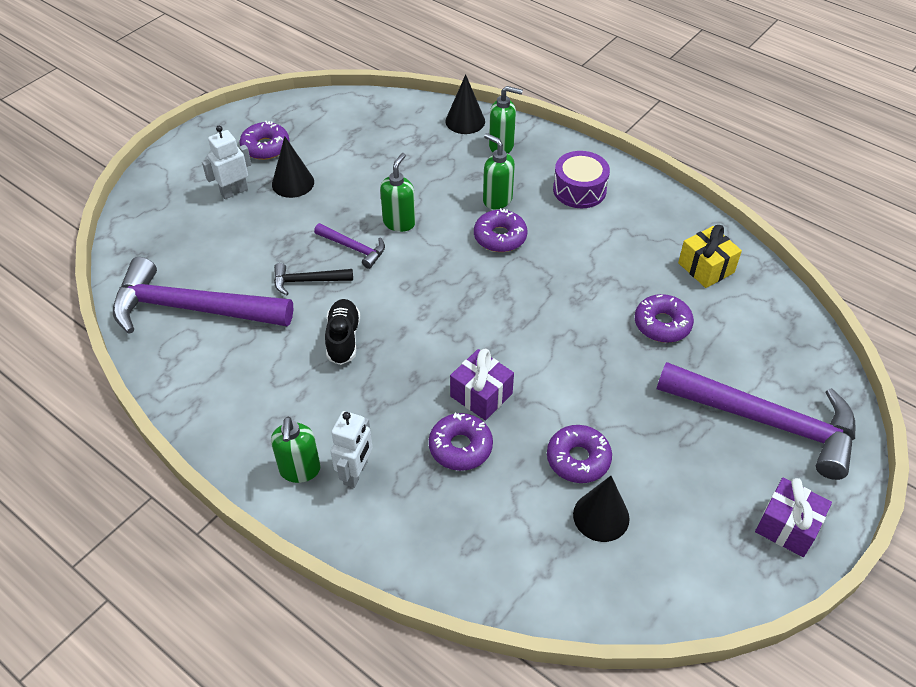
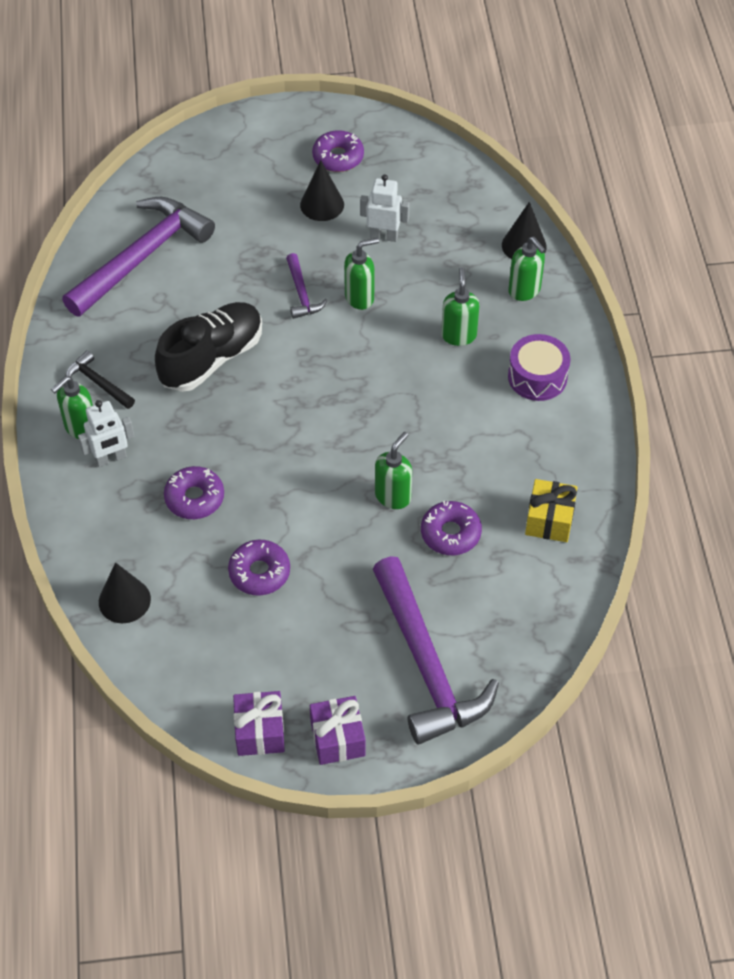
camera: 45 degrees right, 5 degrees up
purple hammer [113,257,293,334] -> purple hammer turned 75 degrees clockwise [62,197,215,316]
white robot [202,126,252,199] -> white robot moved to [360,174,410,242]
black hammer [274,263,353,295] -> black hammer moved to [66,350,135,409]
black shoe [325,299,360,365] -> black shoe [155,302,262,392], size x1.67
purple gift [450,349,514,420] -> purple gift moved to [233,691,285,756]
purple donut [474,208,527,252] -> none
black cone [573,476,630,542] -> black cone moved to [99,562,151,623]
none -> green soap dispenser [375,432,412,509]

